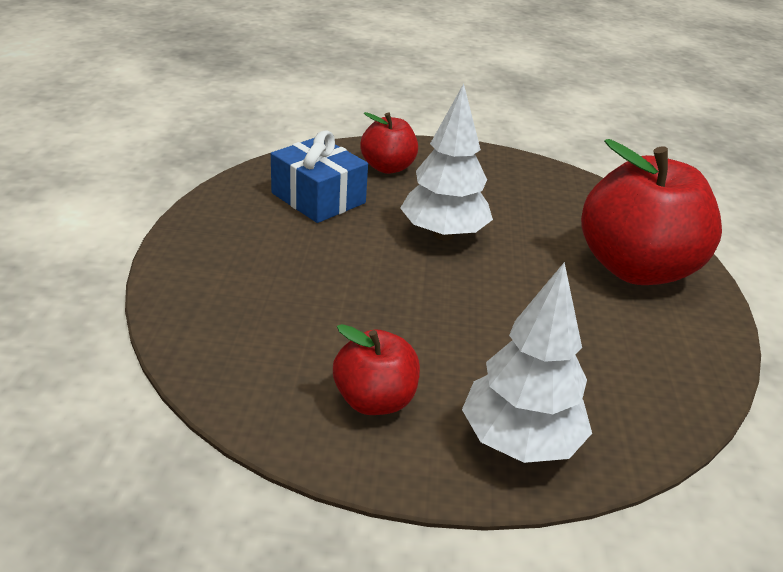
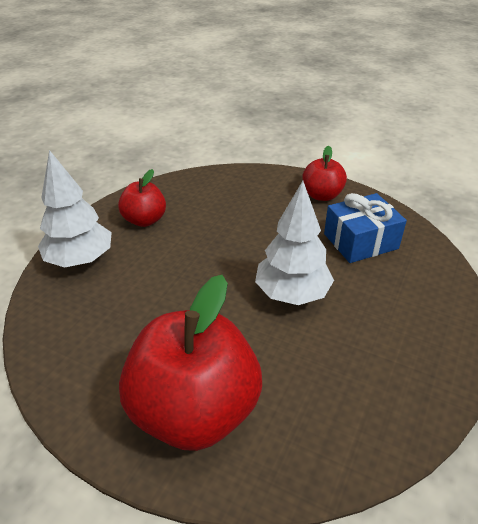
camera: 115 degrees right, 5 degrees up
red apple [360,112,418,174] -> red apple moved to [302,146,347,201]

